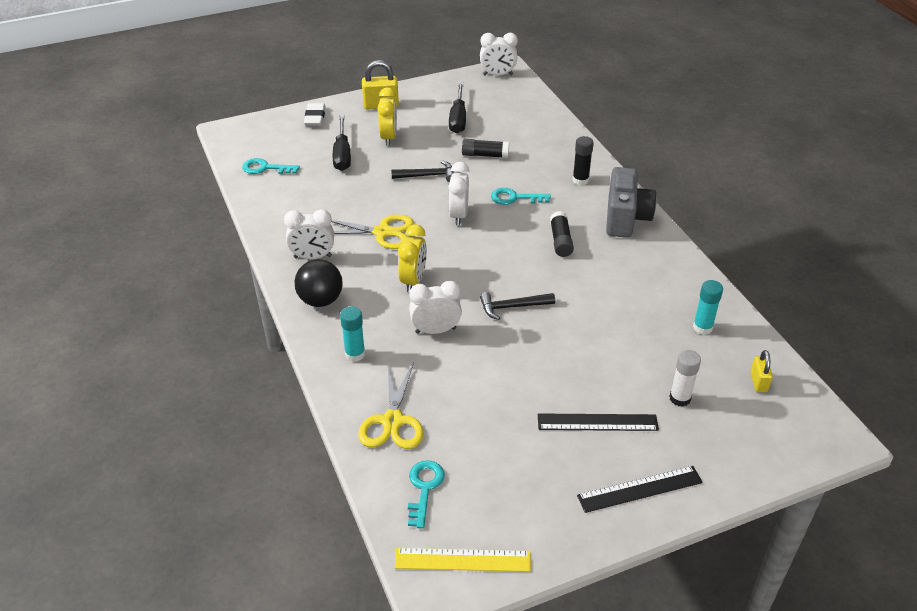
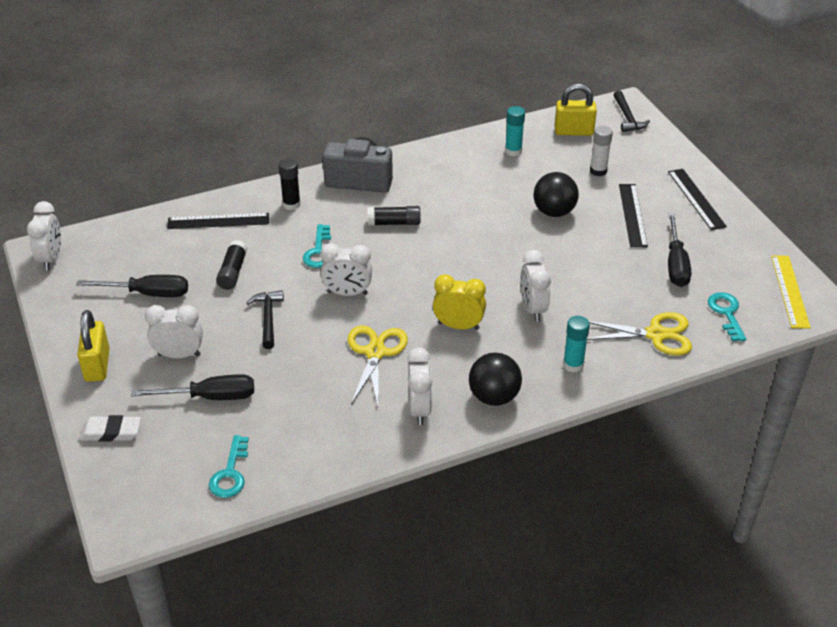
camera: 90 degrees left, 0 degrees up
yellow clock [377,87,397,146] -> white clock [145,305,203,358]
turquoise key [408,460,445,529] -> turquoise key turned 75 degrees clockwise [708,292,746,341]
black hammer [480,292,555,320] -> black hammer moved to [614,90,650,132]
yellow padlock [750,350,773,392] -> yellow padlock [555,83,597,136], size x1.67
none -> black ruler [167,213,269,229]
none -> black ball [533,172,579,217]
none -> black screwdriver [668,213,691,287]

